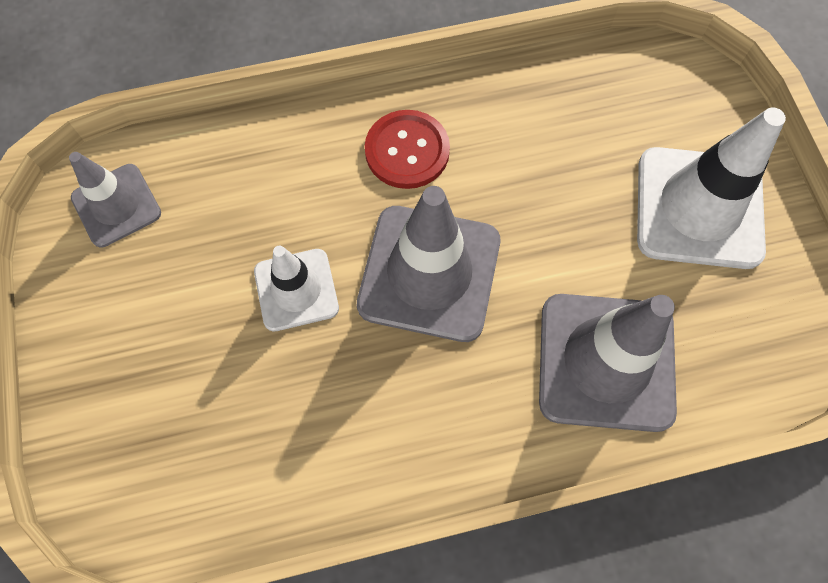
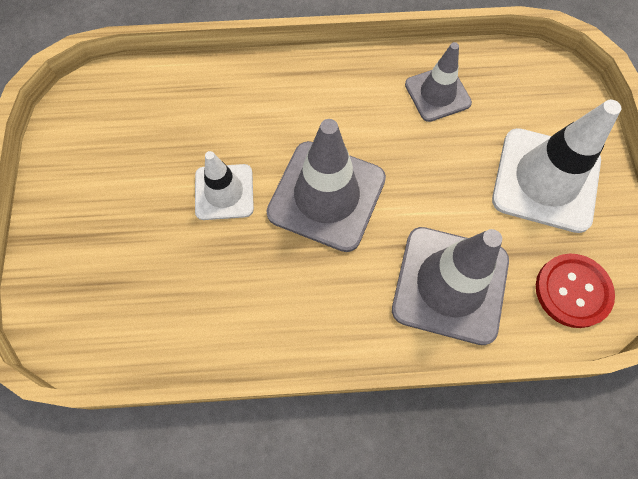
camera: 10 degrees right, 0 degrees up
grey traffic cone [69,152,161,248] -> grey traffic cone moved to [405,42,472,122]
red button [365,110,450,189] -> red button moved to [536,253,615,328]

